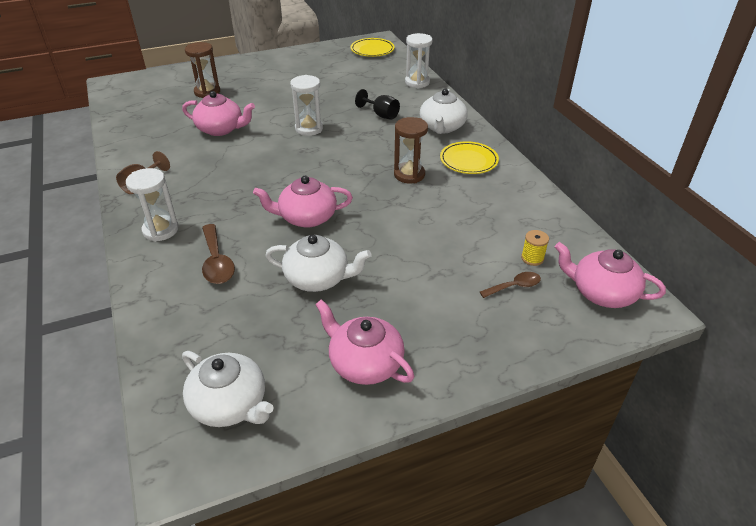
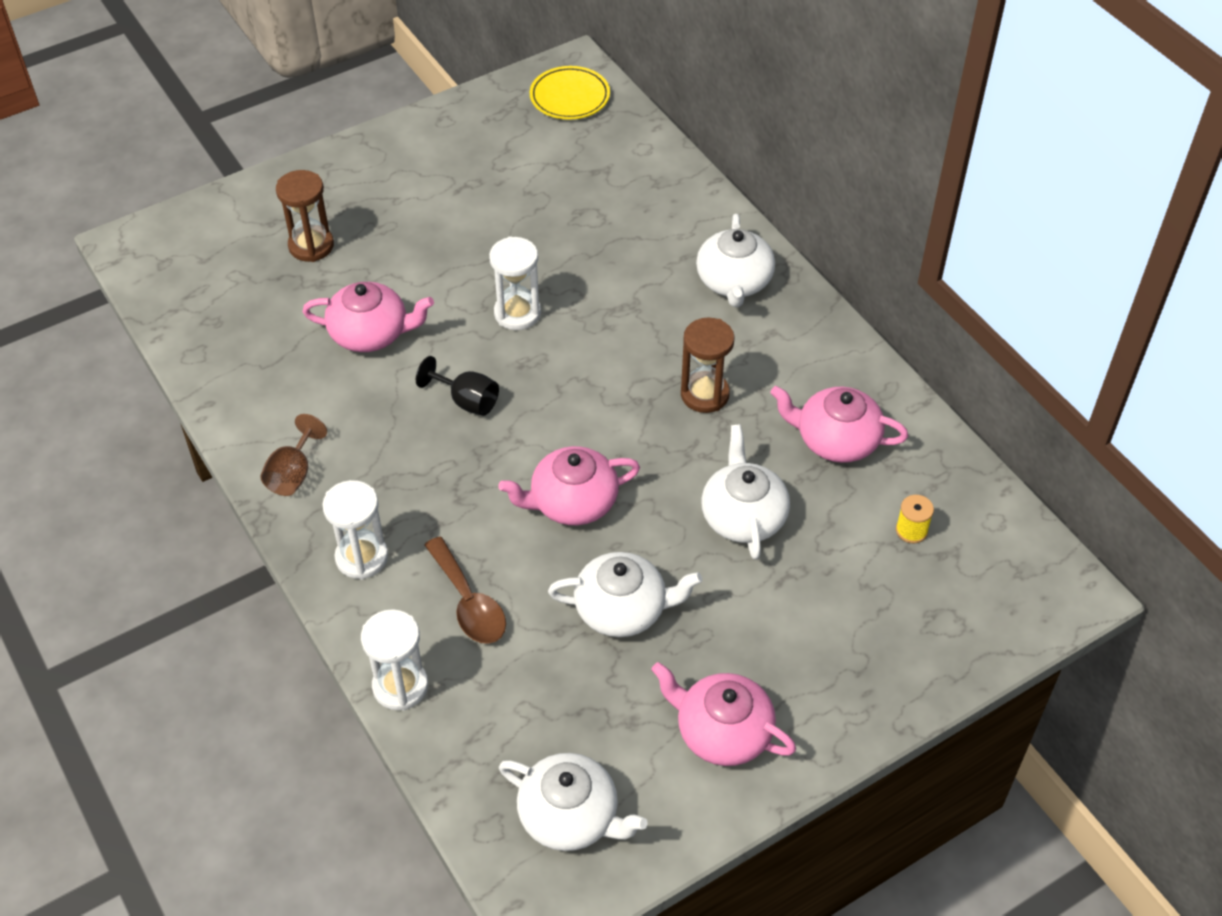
camera: 10 degrees left, 10 degrees up
black goblet [355,89,400,120] -> black goblet moved to [416,356,499,416]
white hourglass [405,33,432,88] -> white hourglass moved to [361,609,428,711]
yellow plate [440,141,499,174] -> none
brown spoon [480,272,541,298] -> none
pink teapot [555,242,666,308] -> pink teapot moved to [770,386,908,463]
none -> white teapot [701,425,790,560]

